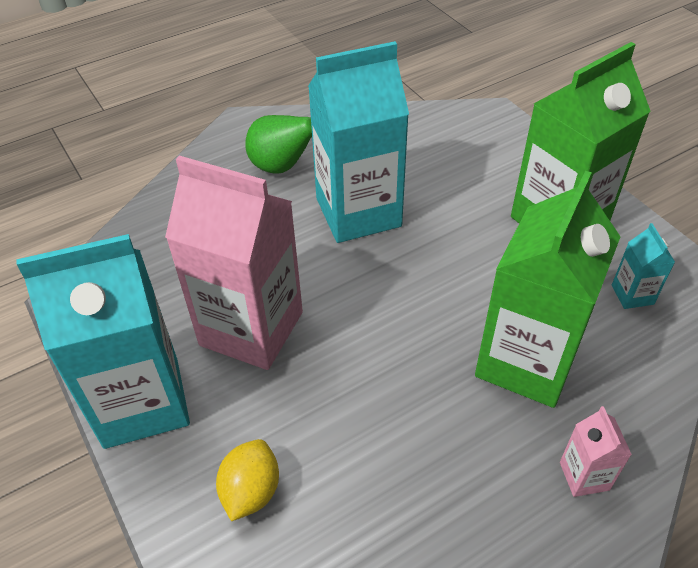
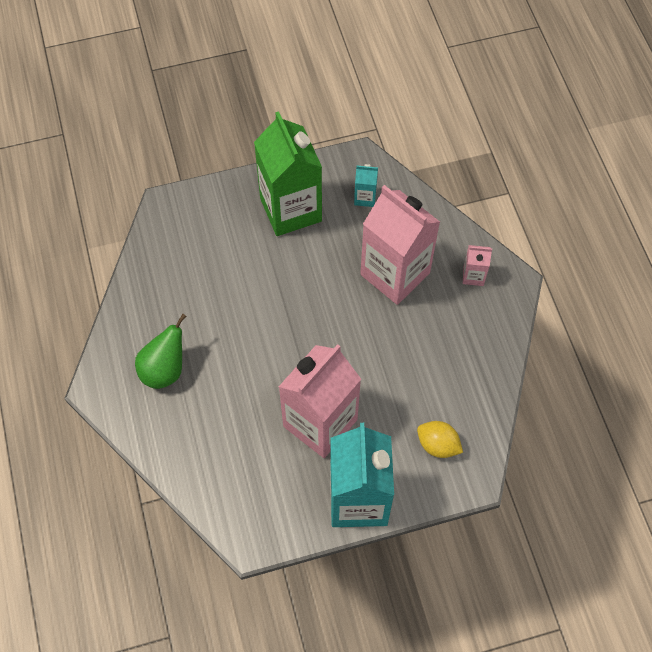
camera: 75 degrees left, 15 degrees up
turquoise carton [308,41,409,243] -> none
green carton [475,171,621,408] -> pink carton [360,185,440,305]

